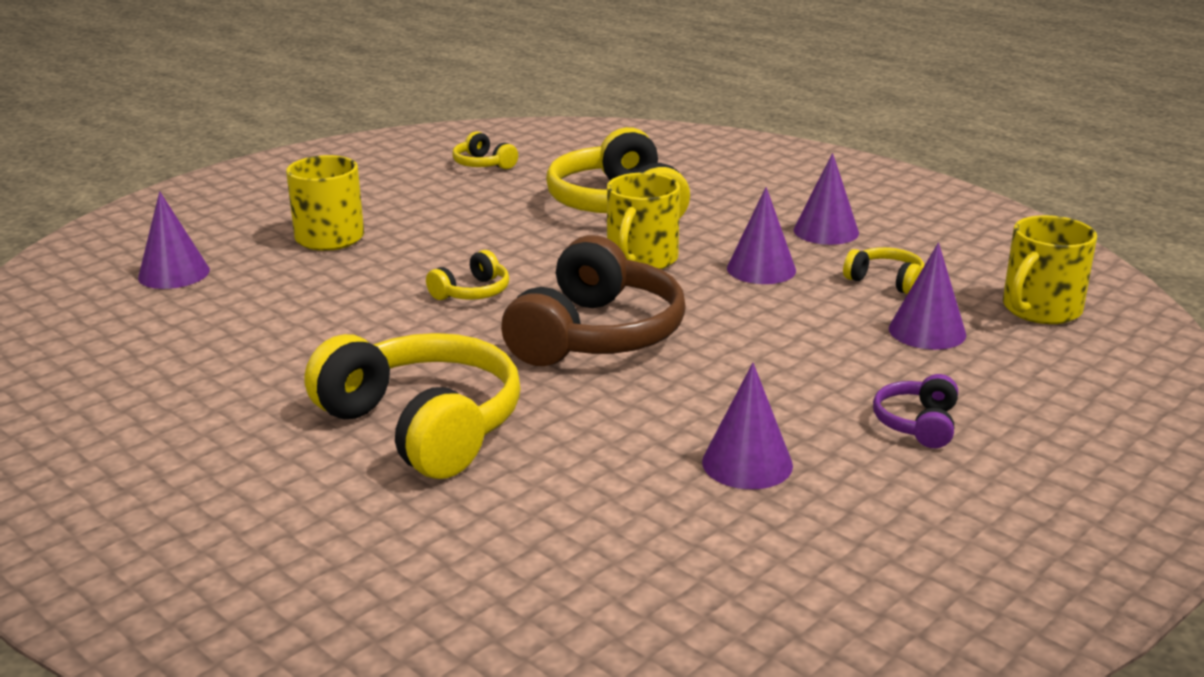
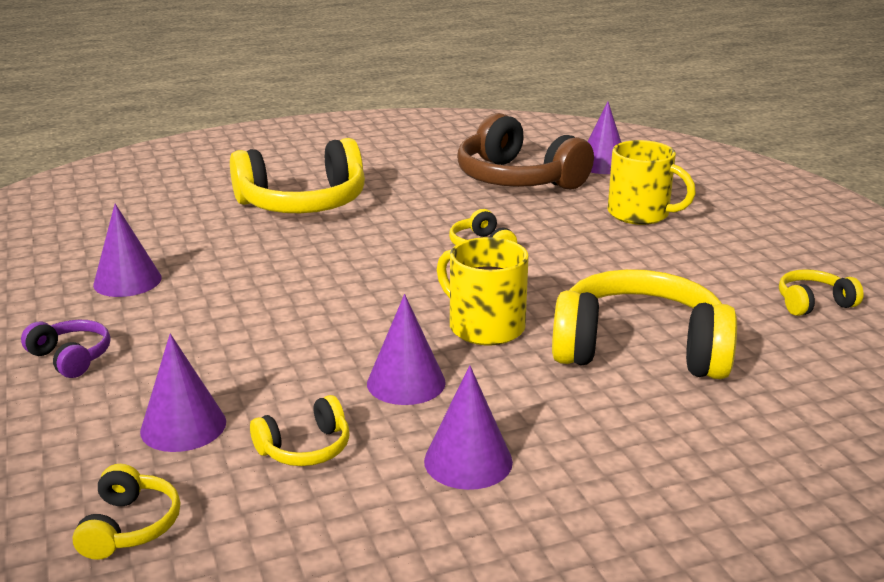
camera: 115 degrees right, 0 degrees up
brown headphones [501,235,686,366] -> brown headphones moved to [457,113,594,190]
yellow mug [1003,215,1097,324] -> yellow headphones [73,464,180,560]

